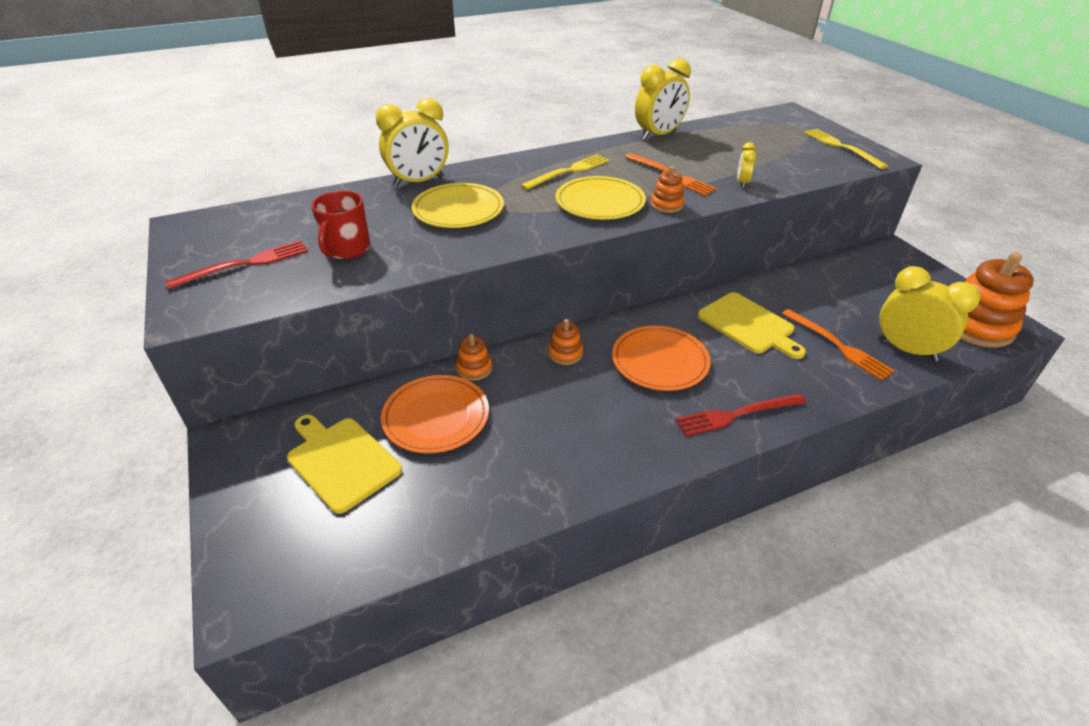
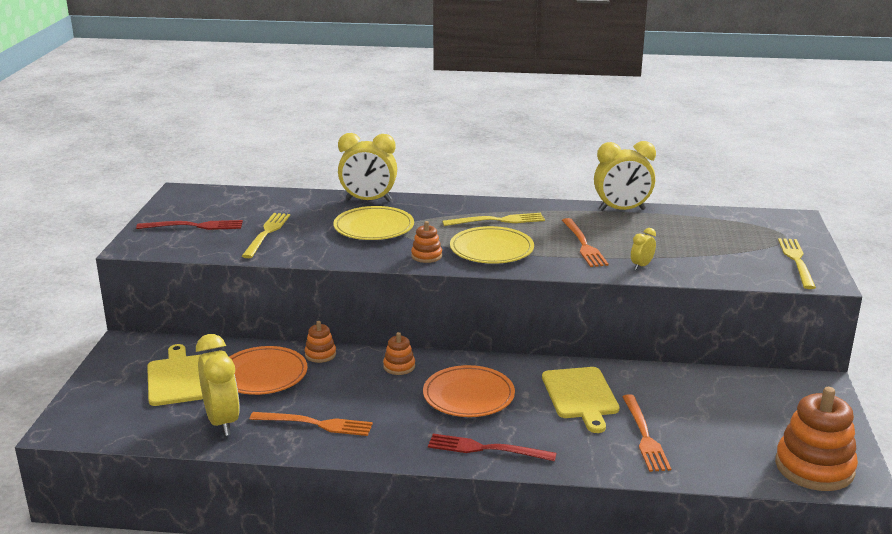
camera: 30 degrees right, 15 degrees down
red mug [311,191,370,259] -> yellow fork [242,213,290,258]
orange stacking toy [651,166,684,213] -> orange stacking toy moved to [411,221,442,263]
yellow clock [877,266,980,361] -> yellow clock moved to [196,334,240,436]
none -> orange fork [250,412,373,436]

